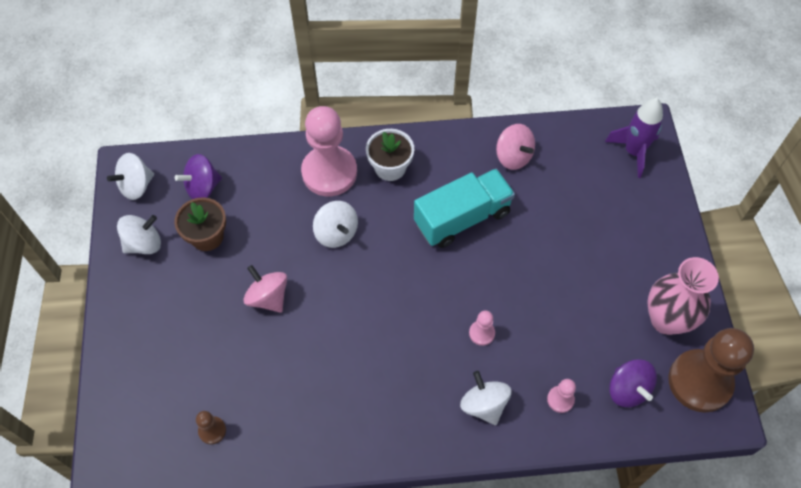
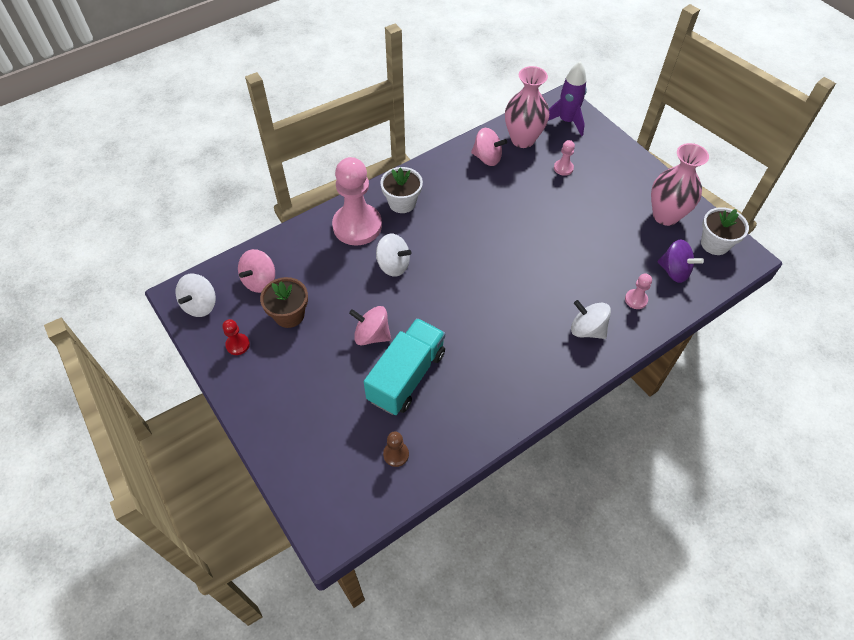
camera: 30 degrees left, 5 degrees down
white spinning top [117,215,161,254] -> red pawn [222,319,250,355]
purple spinning top [175,154,222,199] -> pink spinning top [238,249,275,293]
turquoise truck [414,169,515,248] -> turquoise truck moved to [364,318,445,415]
pink pawn [469,311,495,346] -> pink pawn moved to [554,140,575,176]
brown pawn [668,328,754,413] -> white flower pot [701,207,749,255]
none -> pink vase [505,66,549,148]

